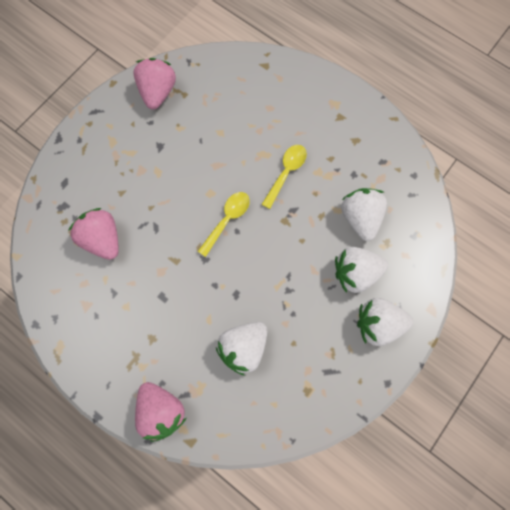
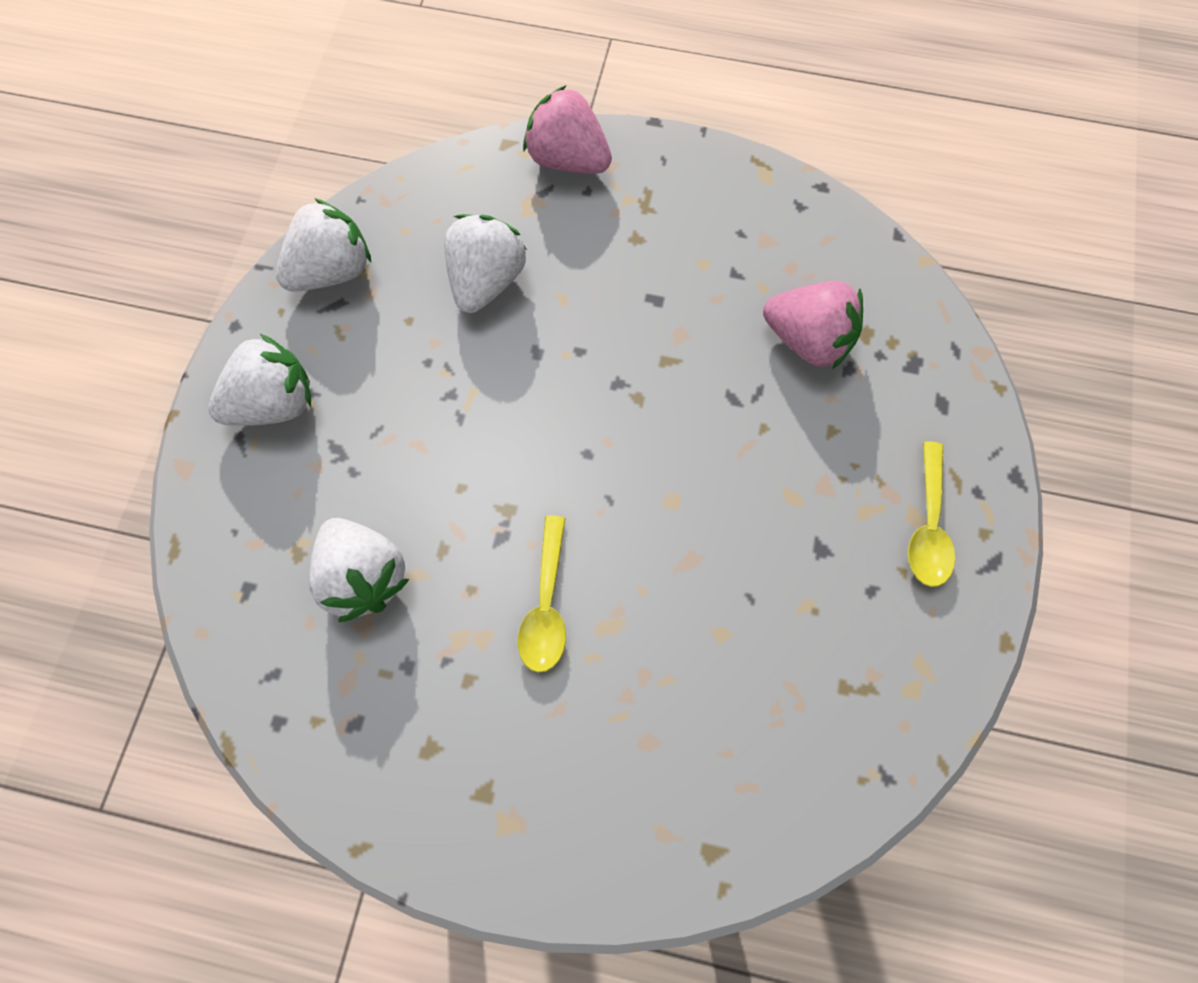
camera: 155 degrees right, 5 degrees down
pink strawberry [133,58,176,109] -> none
yellow spoon [198,192,250,257] -> yellow spoon moved to [908,441,955,587]
white strawberry [335,247,388,293] -> white strawberry moved to [276,198,371,292]

